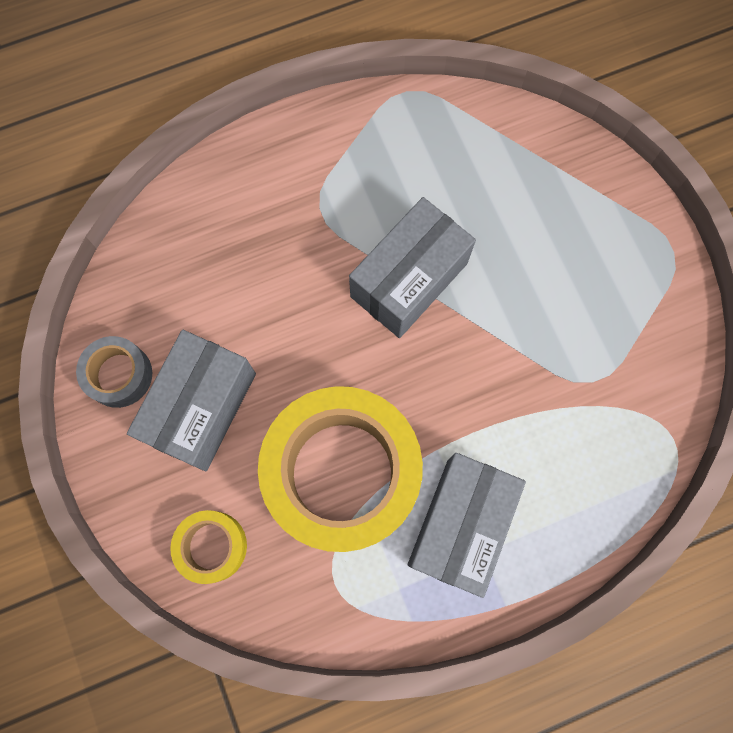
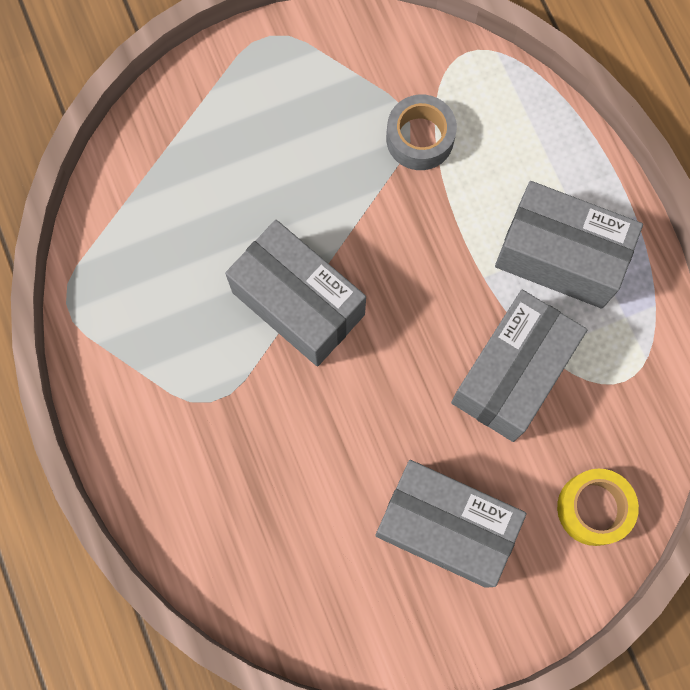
camera: 90 degrees left, 0 degrees up
grey tape [76,336,152,408] -> grey tape moved to [386,95,457,170]
yellow tape [258,386,423,552] -> grey box [451,290,587,442]

